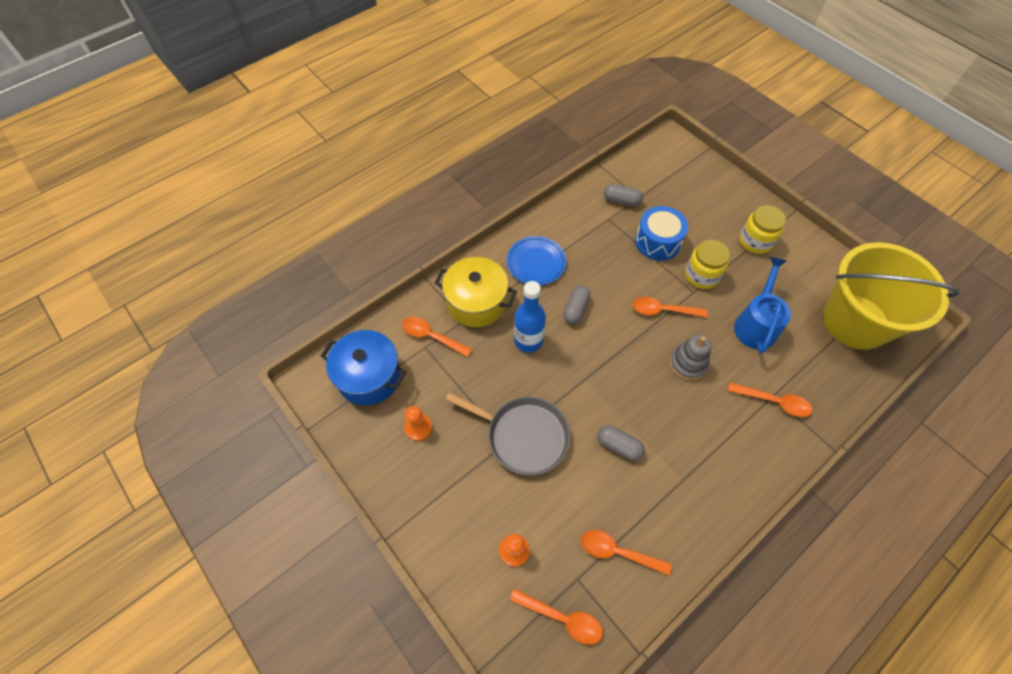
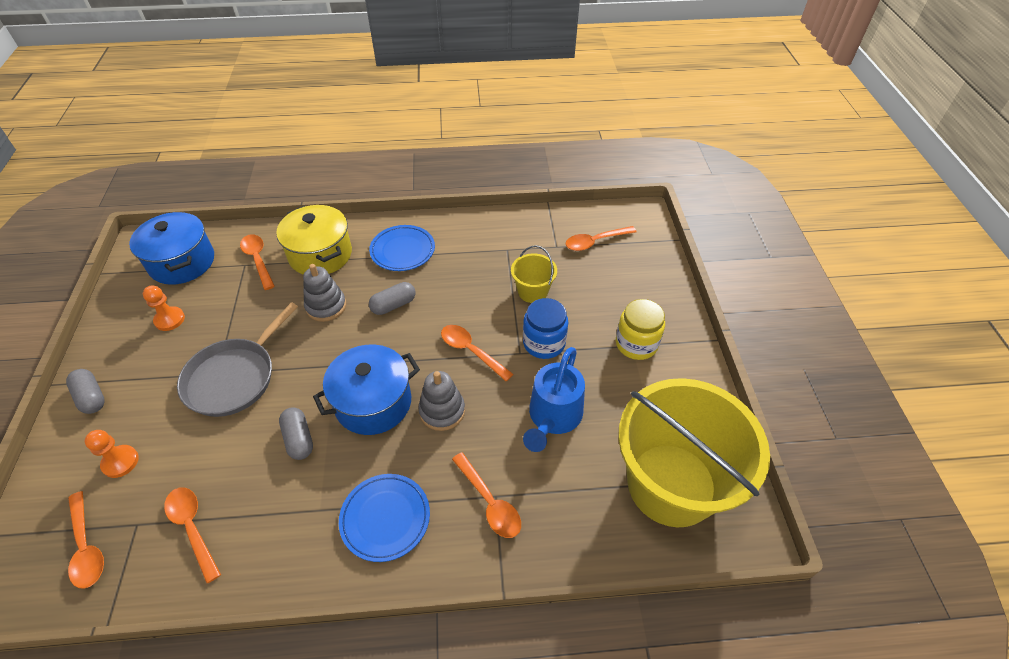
camera: 35 degrees right, 10 degrees down
grey pan [445,392,571,475] -> grey pan turned 60 degrees clockwise [177,302,298,417]
blue bottle [514,281,546,353] -> grey stacking toy [303,264,346,322]
grey capsule [604,184,643,206] -> grey capsule moved to [66,369,105,414]
blue drum [635,206,688,261] -> yellow bucket [511,245,557,303]
yellow jar [685,240,730,289] -> blue jar [523,298,568,359]
blue watering can [734,257,791,353] -> blue watering can turned 150 degrees clockwise [523,347,585,452]
none -> blue pot [313,344,420,435]
none -> blue plate [339,474,430,562]
none -> orange spoon [565,226,637,251]

